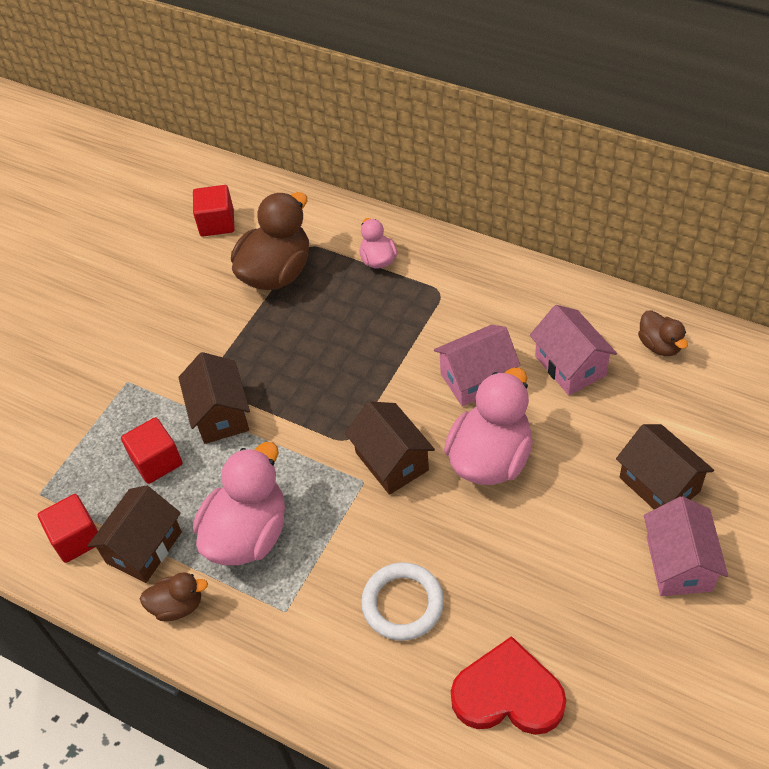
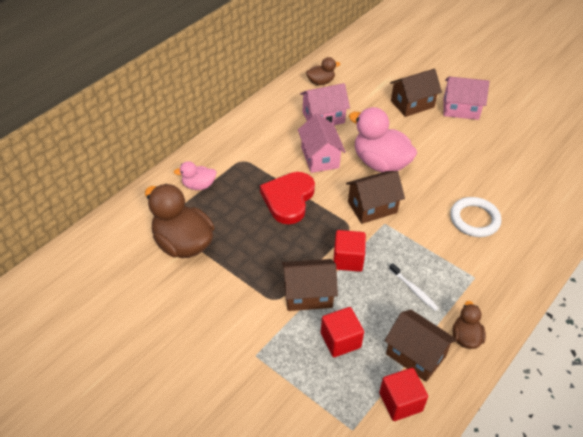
camera: 85 degrees left, 5 degrees down
red cube [193,185,234,236] -> red cube moved to [333,230,366,272]
pink duck [193,442,285,565] -> white toothbrush [389,263,439,311]
red heart [451,636,566,735] -> red heart moved to [260,172,315,224]

